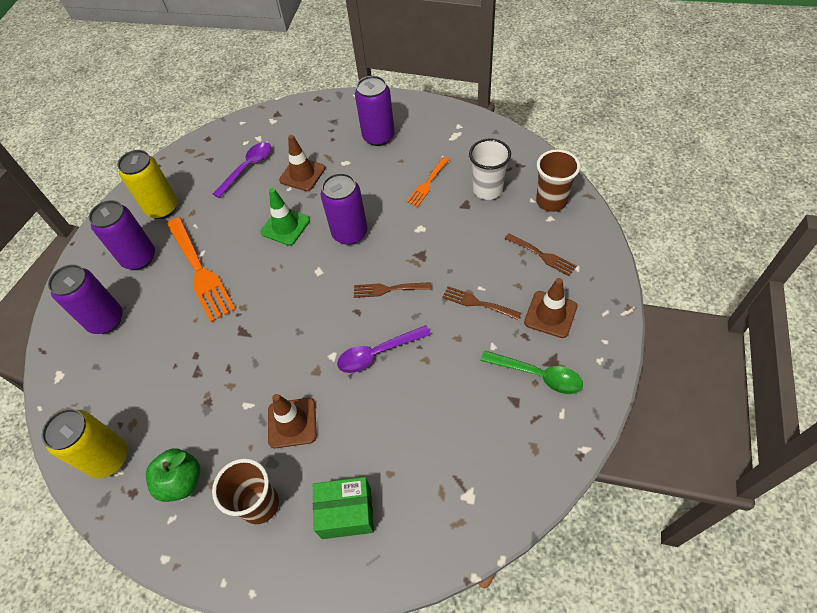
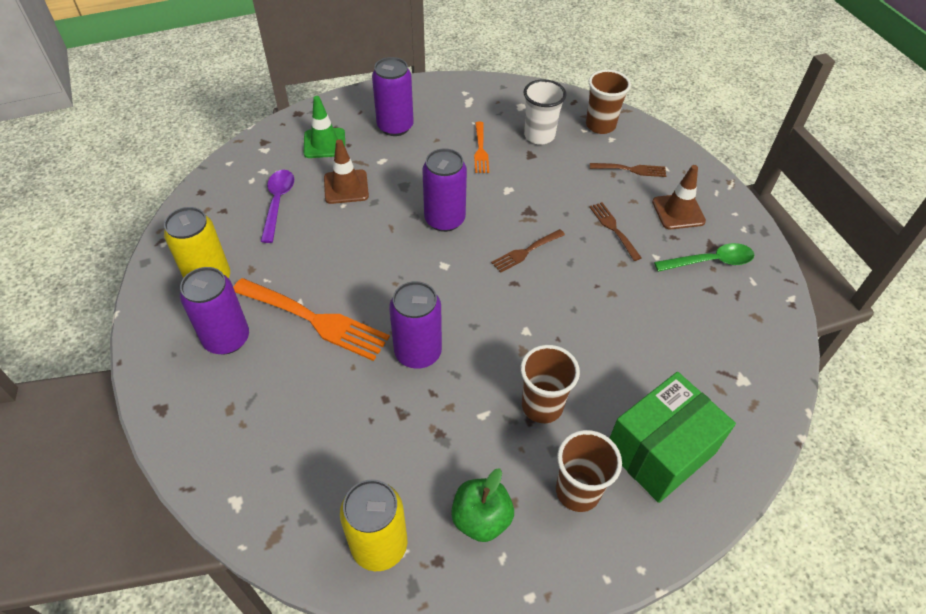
camera: 40 degrees left, 5 degrees down
purple can [48,264,123,334] -> purple can moved to [389,281,442,369]
green traffic cone [261,188,310,246] -> green traffic cone moved to [304,96,345,158]
brown traffic cone [268,394,317,449] -> brown cup [521,345,580,423]
green box [313,477,374,539] -> green box [610,372,736,503], size x1.51
purple spoon [337,325,431,373] -> none
brown fork [442,286,521,320] -> brown fork turned 75 degrees clockwise [589,202,642,261]

